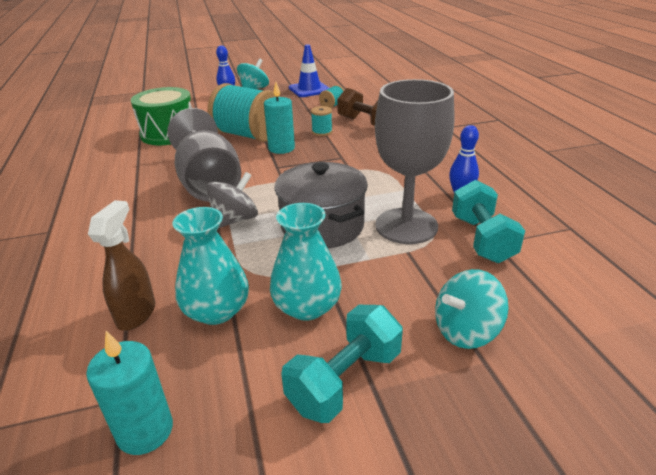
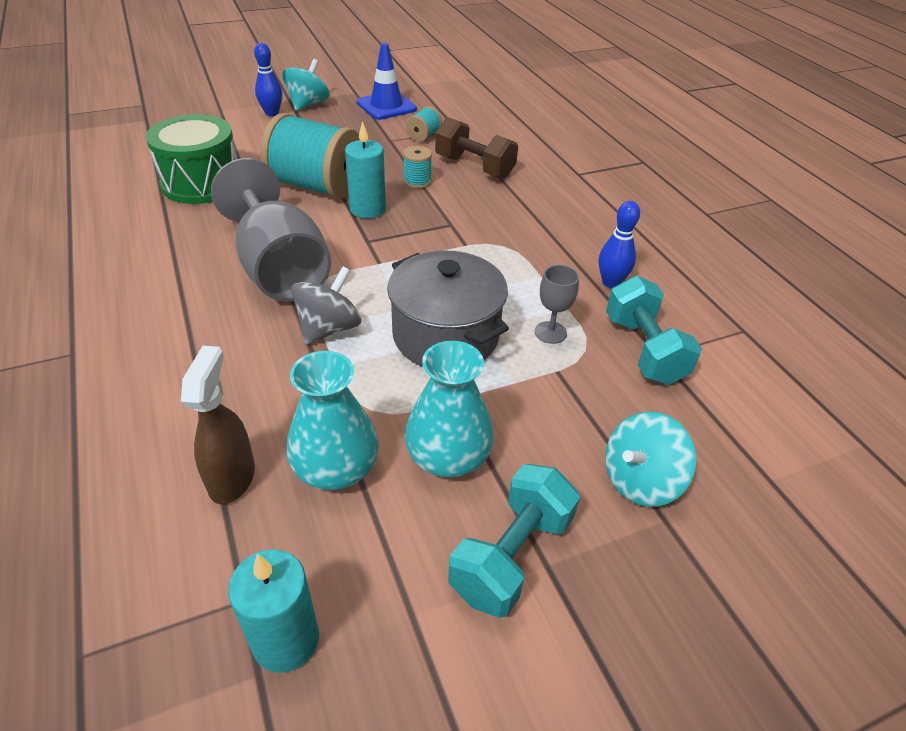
camera: 10 degrees left, 10 degrees up
grey goblet [375,79,454,244] -> grey goblet [535,265,579,344], size x0.42

